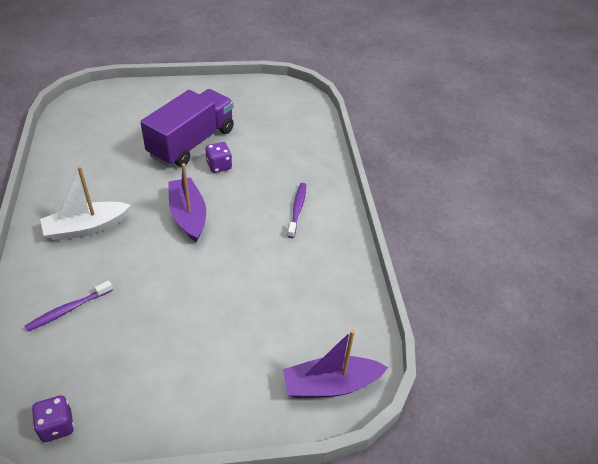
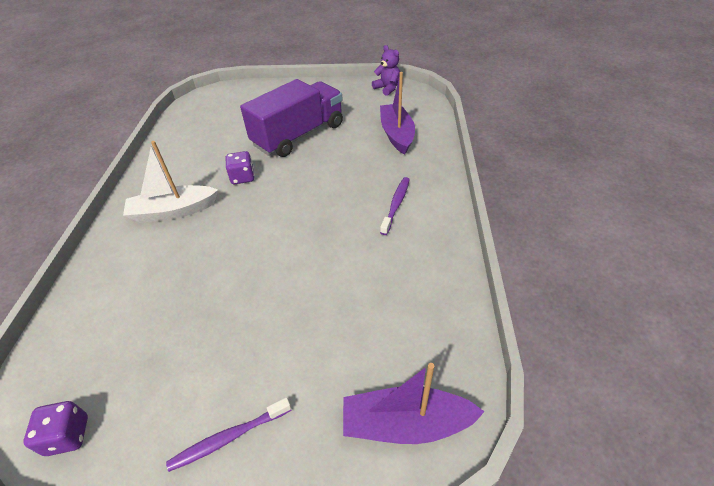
camera: 15 degrees right, 0 degrees up
purple toothbrush [24,280,113,332] -> purple toothbrush moved to [166,397,292,472]
purple boat [168,163,206,242] -> purple boat moved to [380,72,415,155]
purple dice [205,142,232,173] -> purple dice moved to [226,151,255,184]
none -> purple teddy bear [372,45,400,96]

